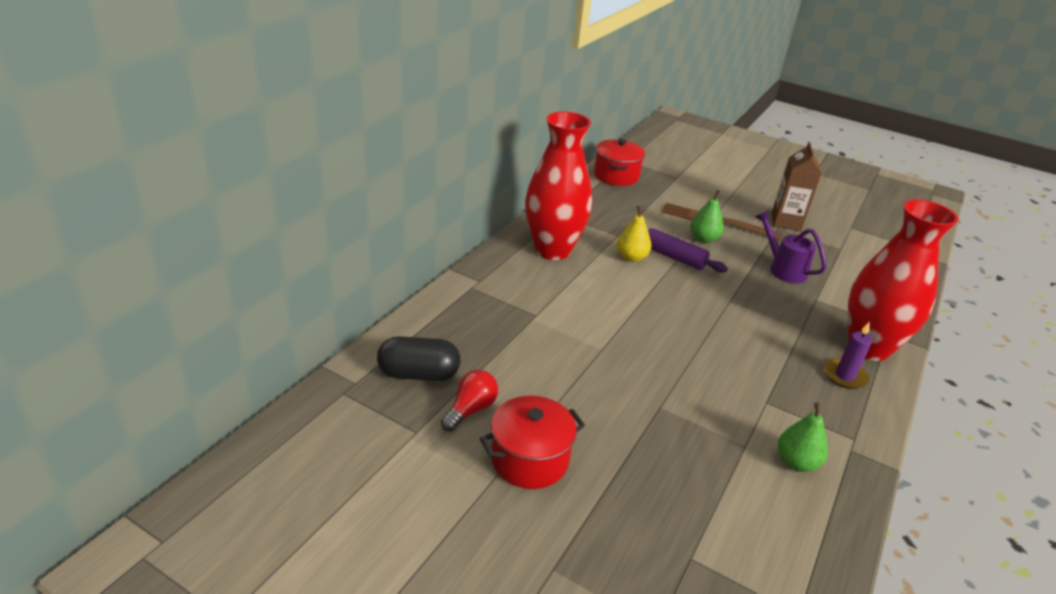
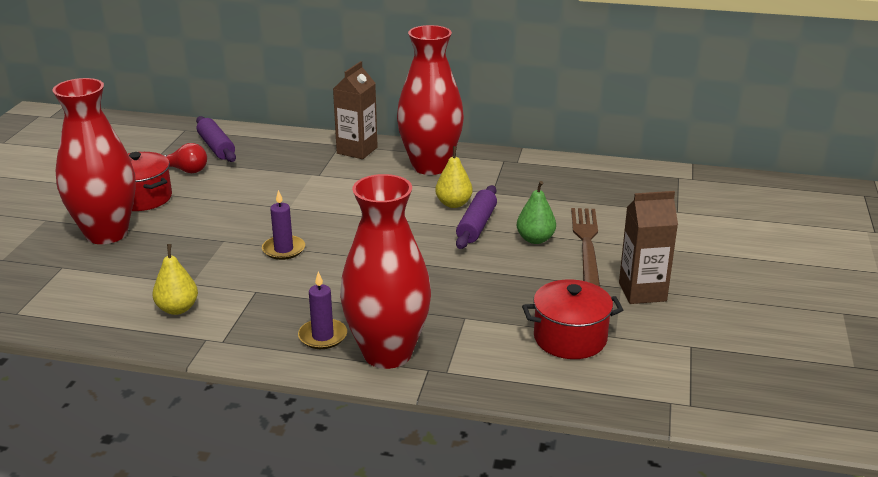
camera: 75 degrees right, 5 degrees down
black capsule [377,336,461,381] -> purple rolling pin [196,116,236,162]
red pot [594,139,645,186] -> red pot moved to [522,279,623,359]
purple watering can [756,211,826,283] -> none
green pear [778,402,828,472] -> yellow pear [152,244,198,315]
none -> red vase [52,78,136,244]
none -> purple candle [262,190,305,260]
none -> brown carton [333,61,378,159]

